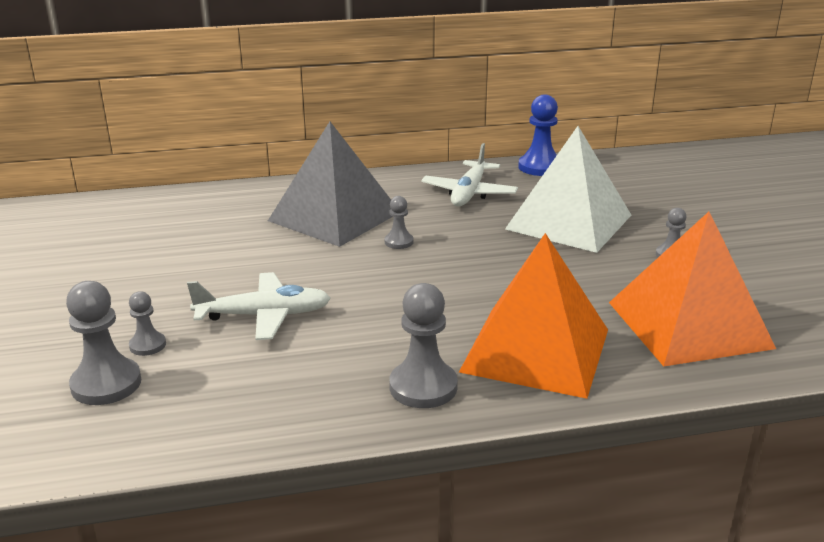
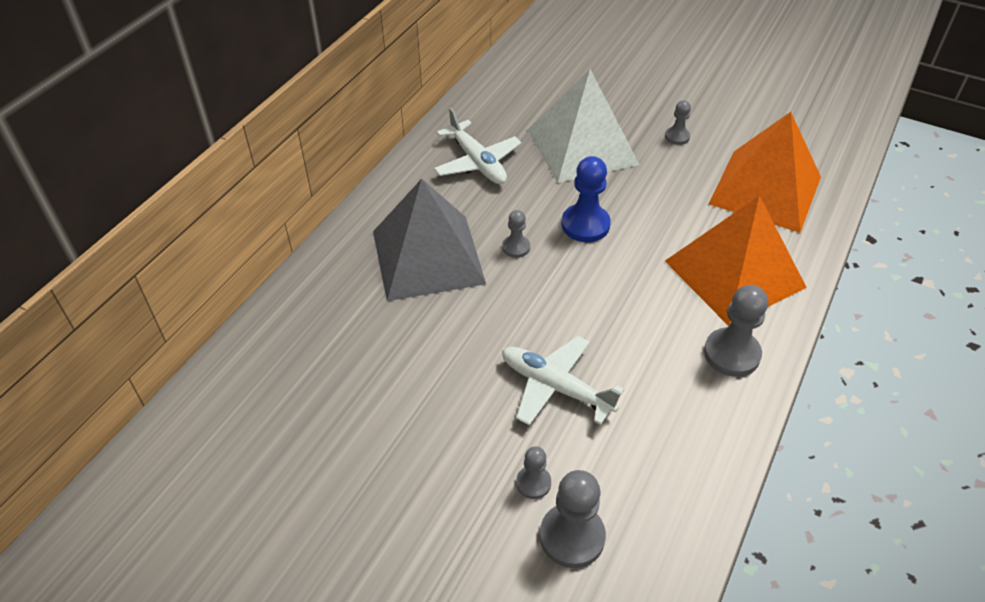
camera: 50 degrees left, 20 degrees up
white plane [187,272,331,340] -> white plane turned 90 degrees counterclockwise [502,336,624,426]
blue pawn [518,94,558,176] -> blue pawn moved to [561,156,611,242]

